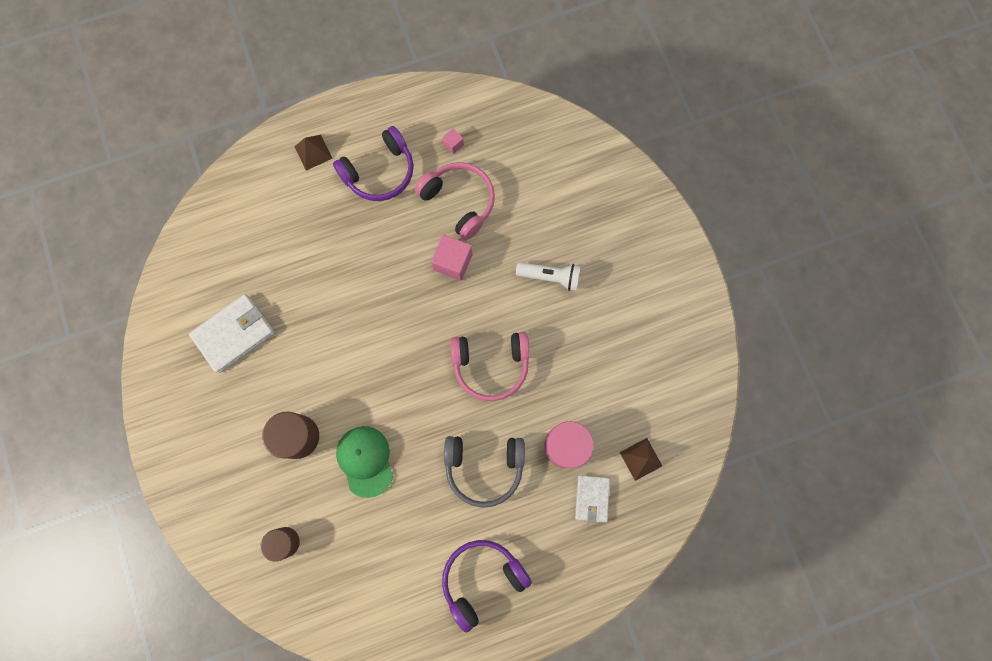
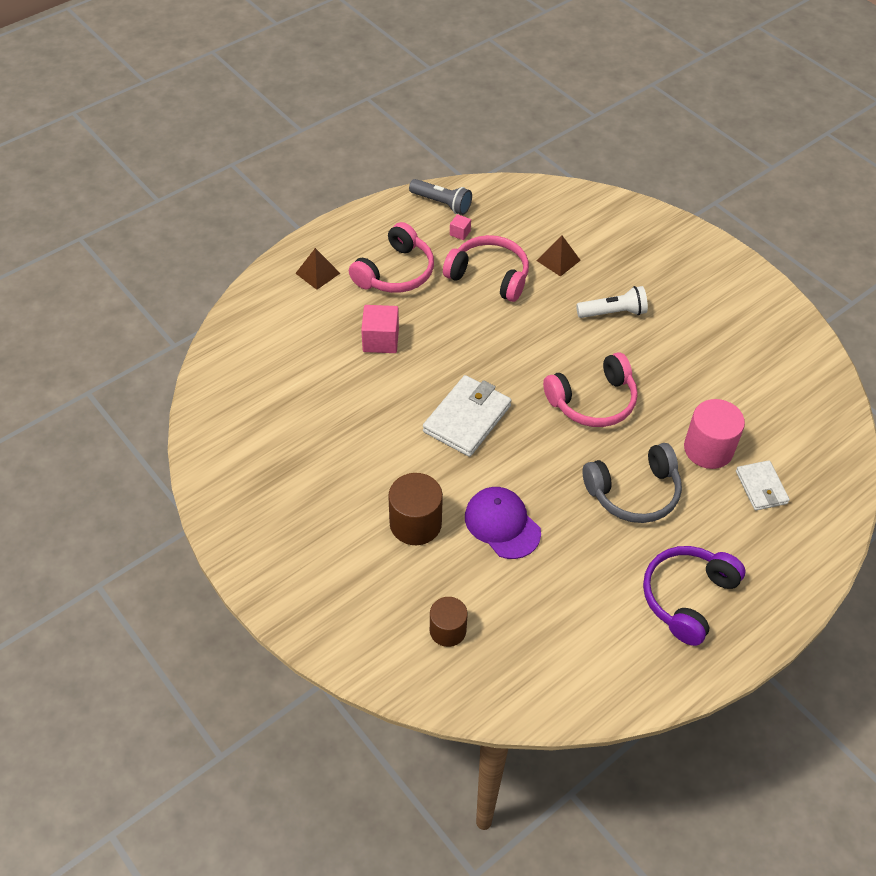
camera: 20 degrees left, 25 degrees down
white wallet [189,294,275,373] -> white wallet moved to [423,375,511,457]
purple headphones [333,126,413,201] -> pink headphones [349,222,434,293]
green cap [336,426,393,498] -> purple cap [465,487,541,559]
pink cube [431,235,472,281] -> pink cube moved to [361,305,399,353]
brown pyramid [620,438,662,481] -> brown pyramid moved to [536,235,581,277]
none -> grey flashlight [409,179,472,215]

